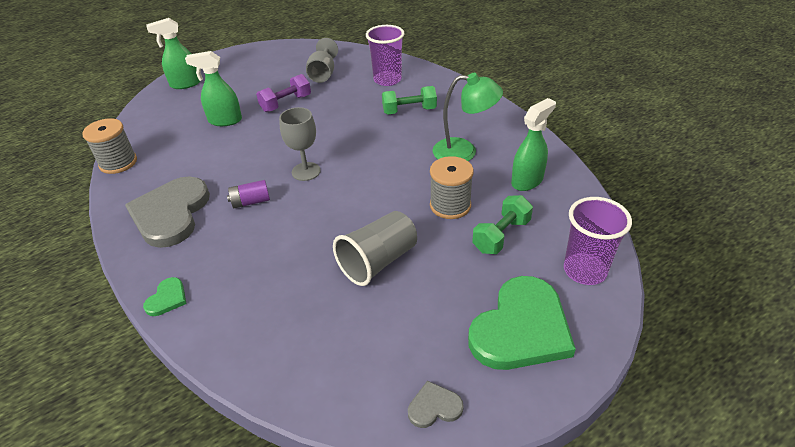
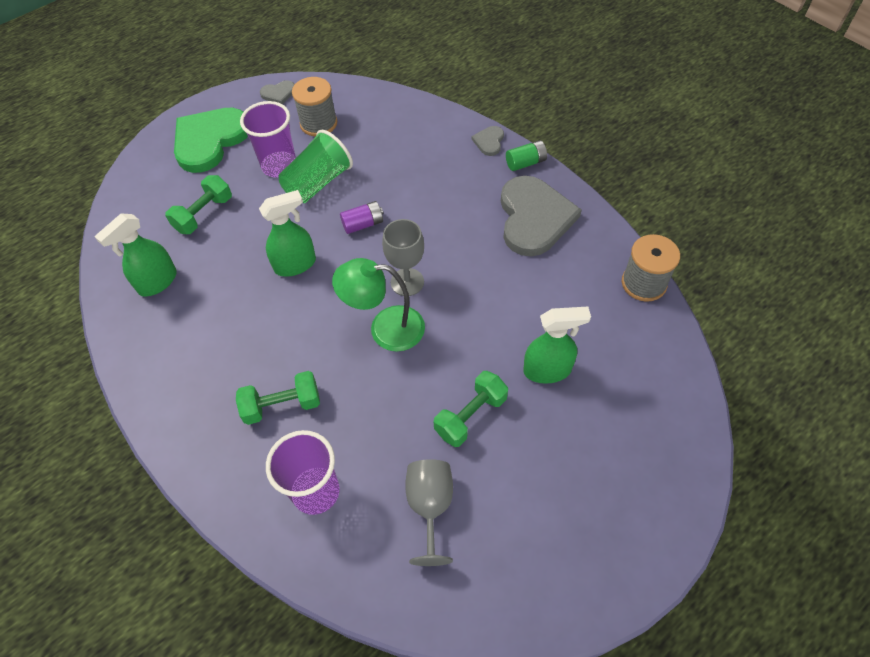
camera: 175 degrees right, 15 degrees up
green heart [143,277,186,316] -> grey heart [472,126,504,156]
green spray bottle [146,18,200,89] -> green spray bottle moved to [259,190,316,277]
purple battery [227,180,270,208] -> purple battery moved to [340,201,384,234]
purple dumbbell [256,74,311,112] -> green dumbbell [434,371,508,447]
grey cup [333,211,417,286] -> green cup [279,130,353,203]
grey spool [430,156,474,219] -> grey spool moved to [292,77,337,136]
green lamp [433,73,503,161] -> green lamp moved to [332,258,425,352]
purple cup [564,197,632,285] -> purple cup moved to [240,101,296,177]
none -> green battery [506,140,547,171]

